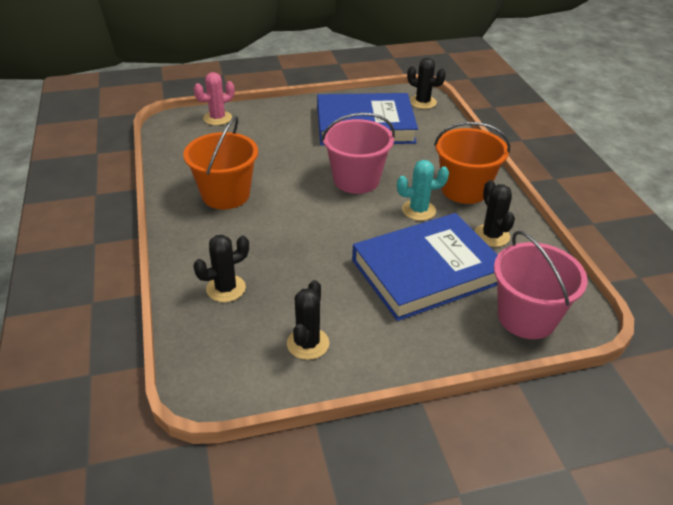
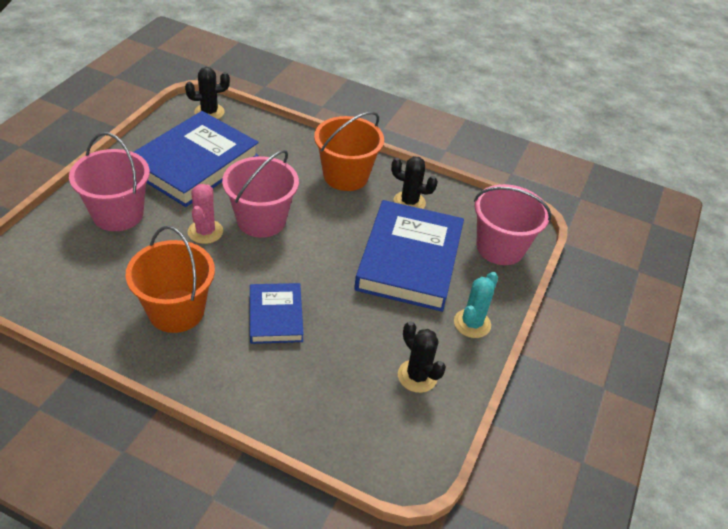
camera: 55 degrees left, 5 degrees up
black cactus [193,235,249,302] -> none
pink cactus [194,72,234,125] -> pink cactus moved to [188,184,223,244]
turquoise cactus [397,160,449,221] -> turquoise cactus moved to [454,272,498,338]
none -> pink bucket [69,132,150,231]
none -> blue book [250,283,304,344]

